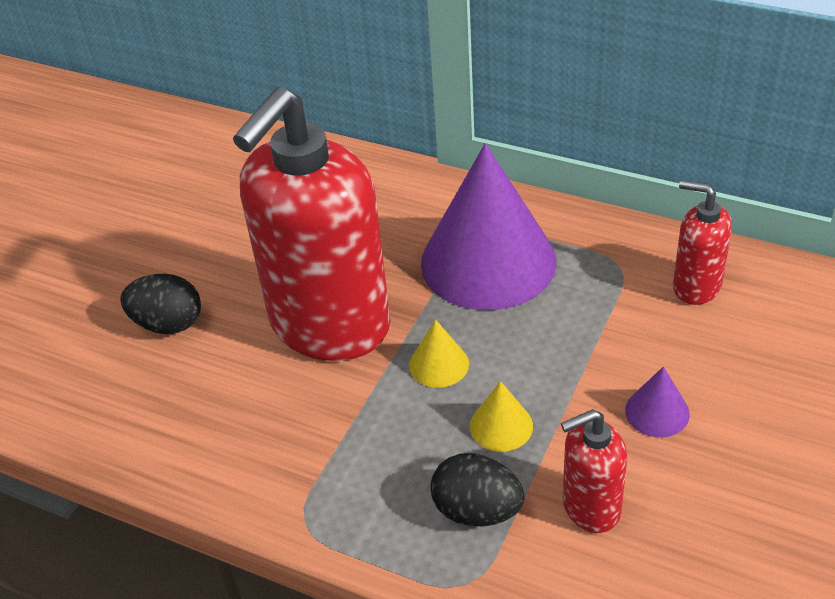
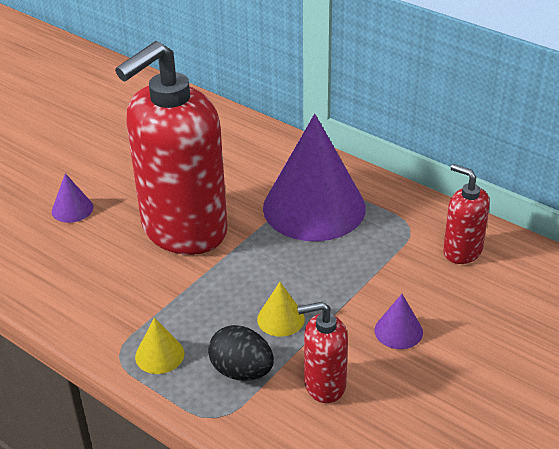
camera: 10 degrees right, 5 degrees down
black egg [120,274,201,334] -> purple cone [52,173,93,223]
yellow cone [409,319,469,388] -> yellow cone moved to [135,318,184,374]

